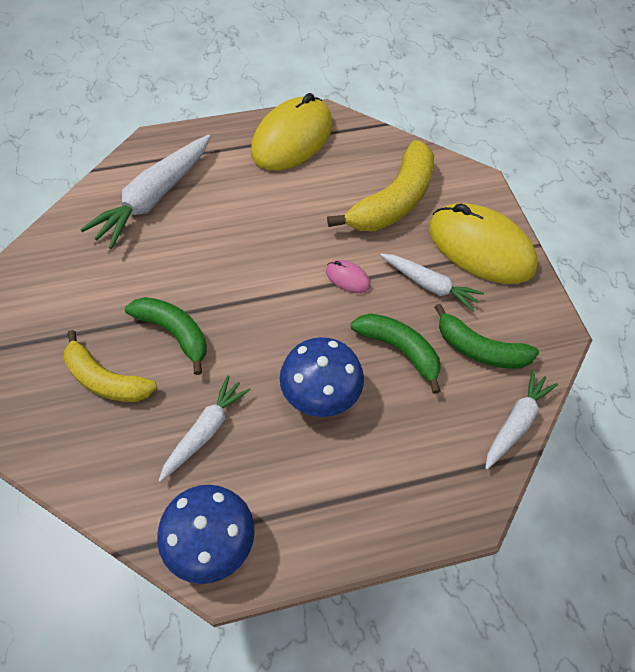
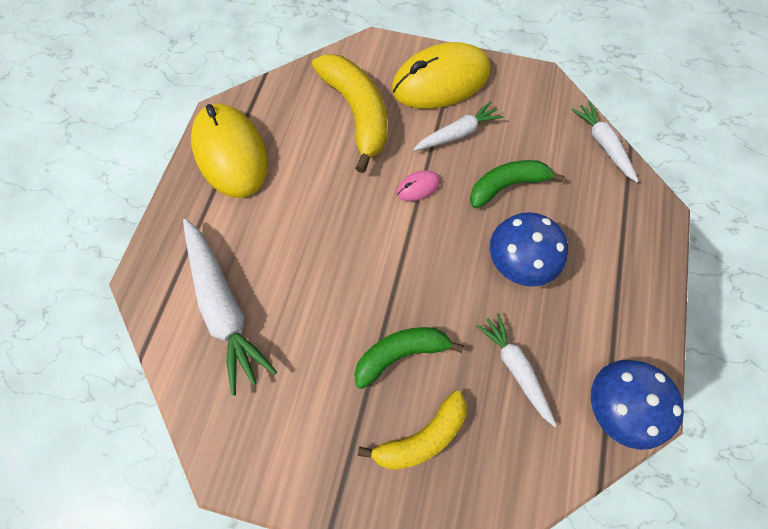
camera: 60 degrees left, 10 degrees up
green banana [434,304,539,369] -> none

